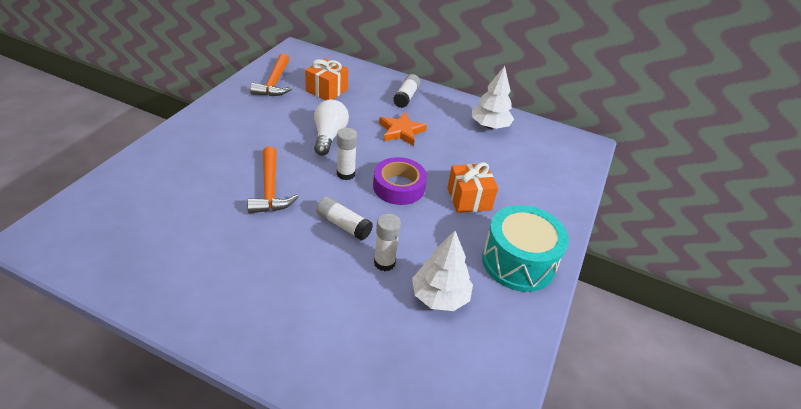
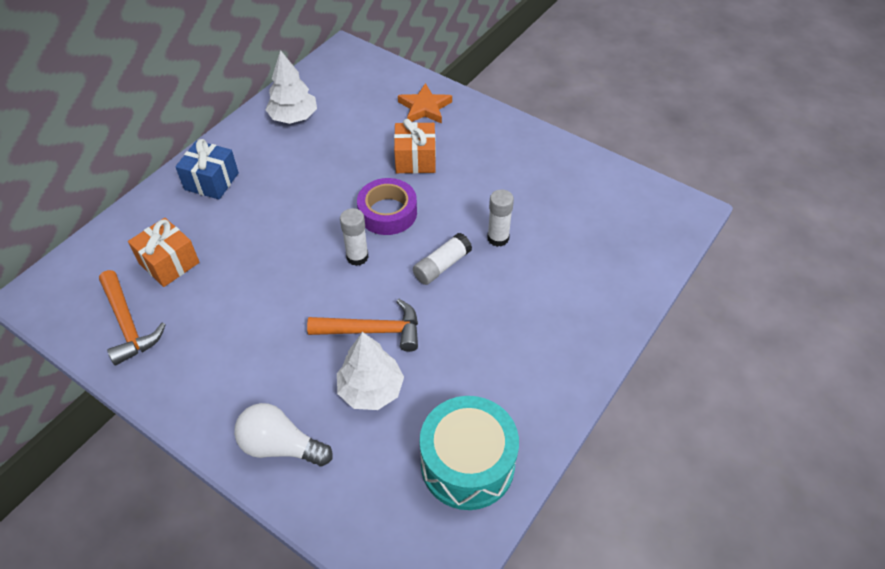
camera: 75 degrees left, 10 degrees up
orange hammer [250,53,292,96] -> orange hammer turned 45 degrees clockwise [99,270,166,365]
white light bulb [314,99,349,155] -> white light bulb moved to [234,403,333,466]
orange star [379,112,427,146] -> orange star moved to [398,83,452,124]
white glue stick [393,74,420,108] -> blue gift [175,139,239,199]
white tree [412,231,473,311] -> white tree moved to [337,332,404,410]
turquoise drum [482,205,569,292] -> turquoise drum moved to [420,396,519,510]

